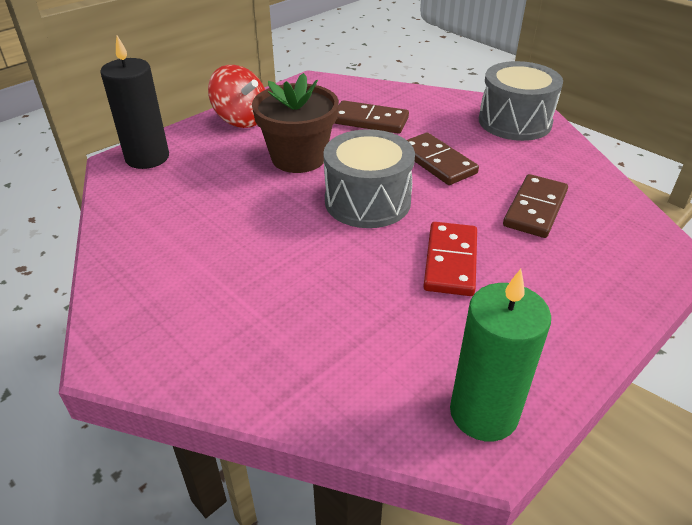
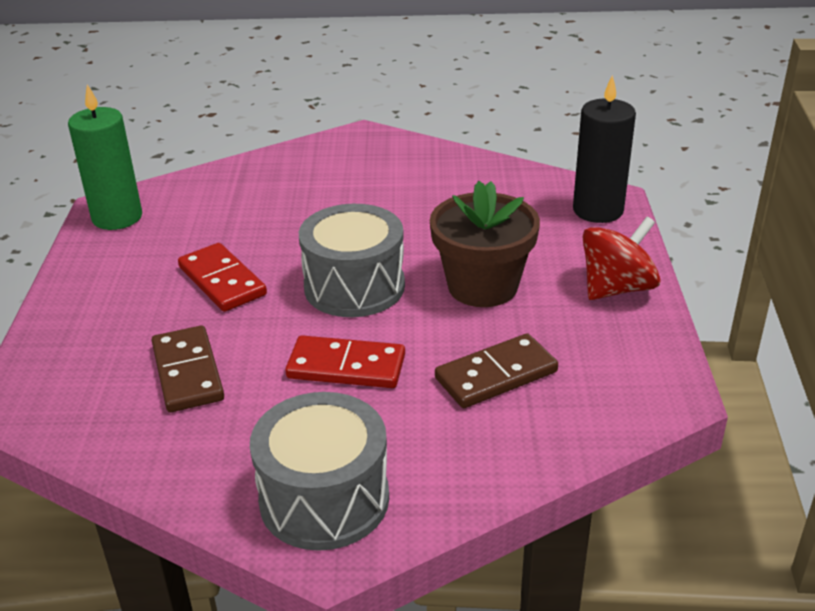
camera: 135 degrees right, 5 degrees down
red spinning top [208,65,265,128] -> red spinning top turned 150 degrees clockwise [583,217,661,300]
brown domino [407,133,479,185] -> red domino [285,335,405,388]

